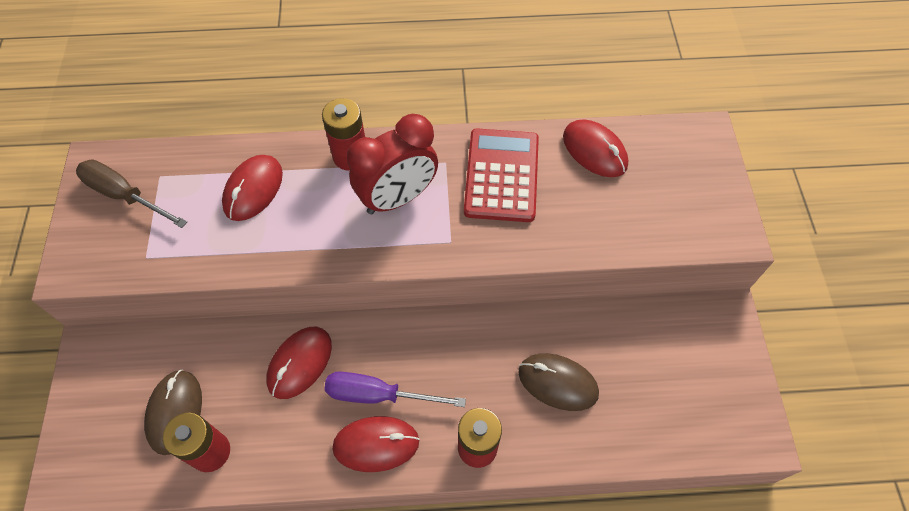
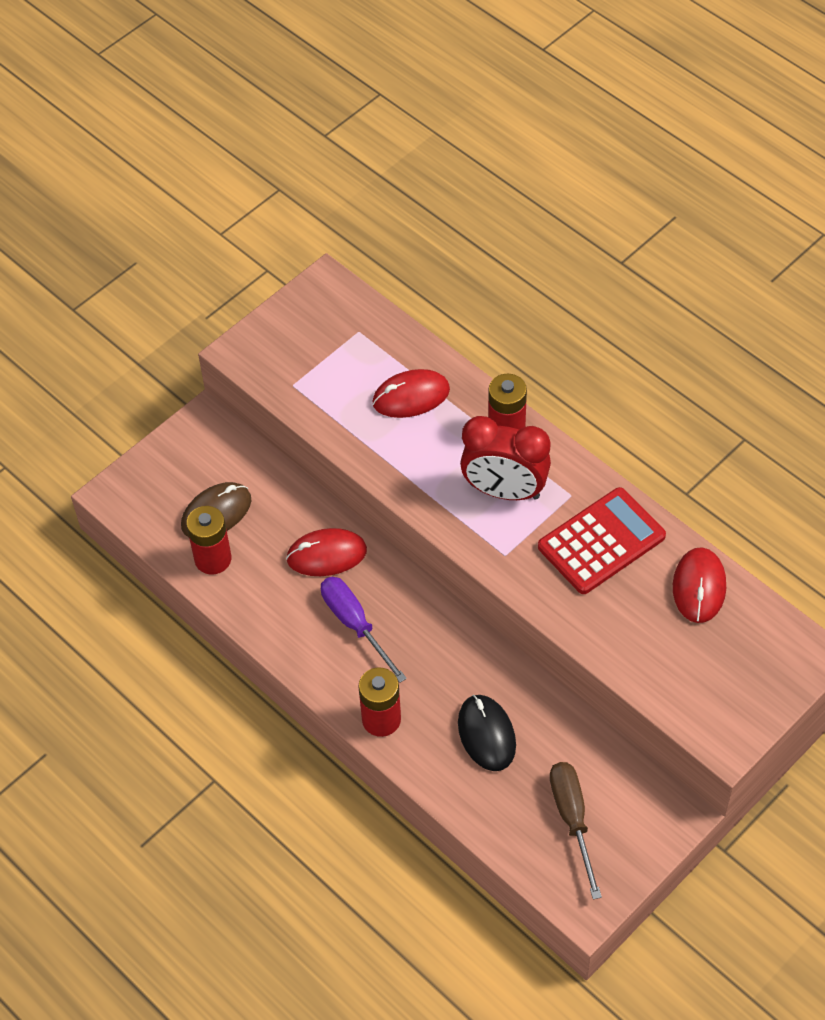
camera: 50 degrees right, 5 degrees down
brown screwdriver [76,159,187,228] -> brown screwdriver moved to [550,762,602,899]
red mouse [332,416,420,472] -> none
brown mouse [518,353,599,411] -> black mouse [458,695,516,771]

